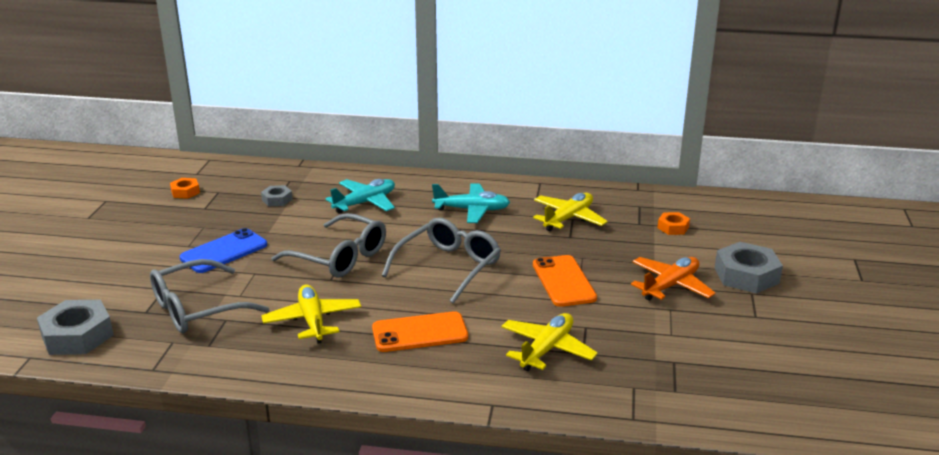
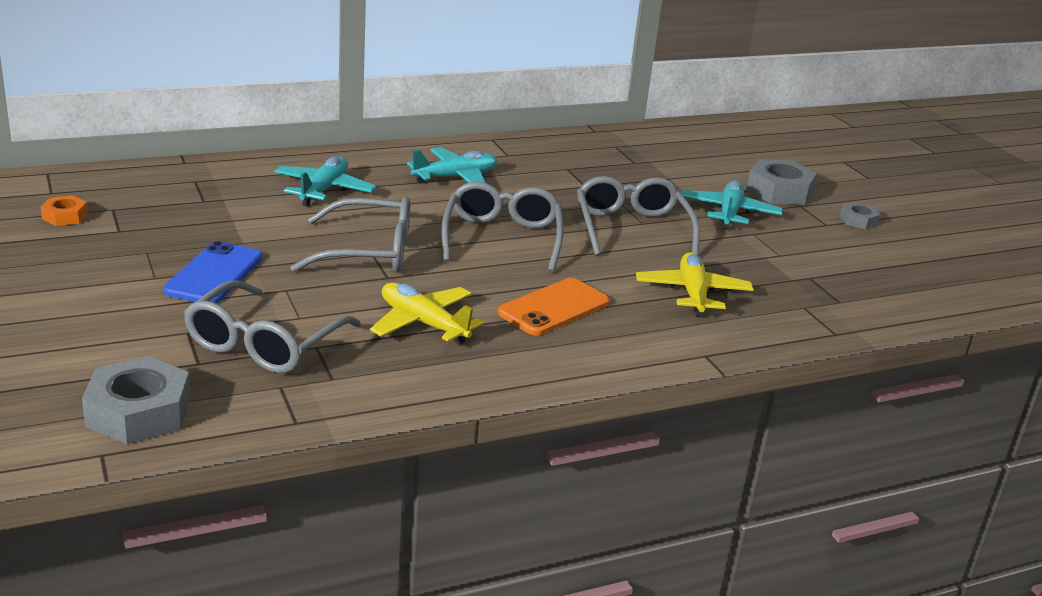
camera: 35 degrees left, 0 degrees up
grey nut [261,185,293,206] -> grey nut moved to [840,202,880,230]
yellow plane [533,193,608,231] -> none
orange phone [533,255,597,307] -> grey glasses [577,176,700,256]
orange plane [631,257,715,301] -> turquoise plane [681,180,783,230]
orange nut [657,212,690,235] -> none

